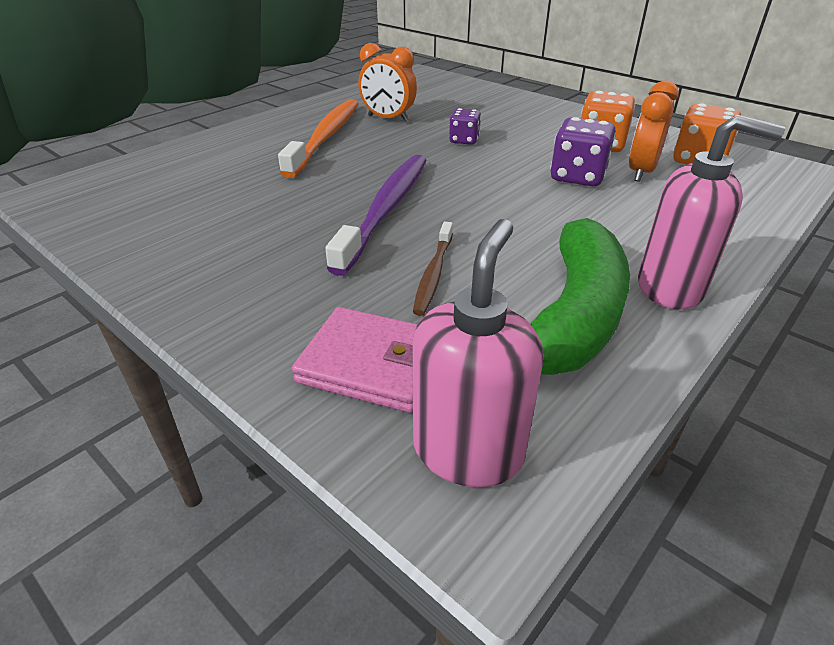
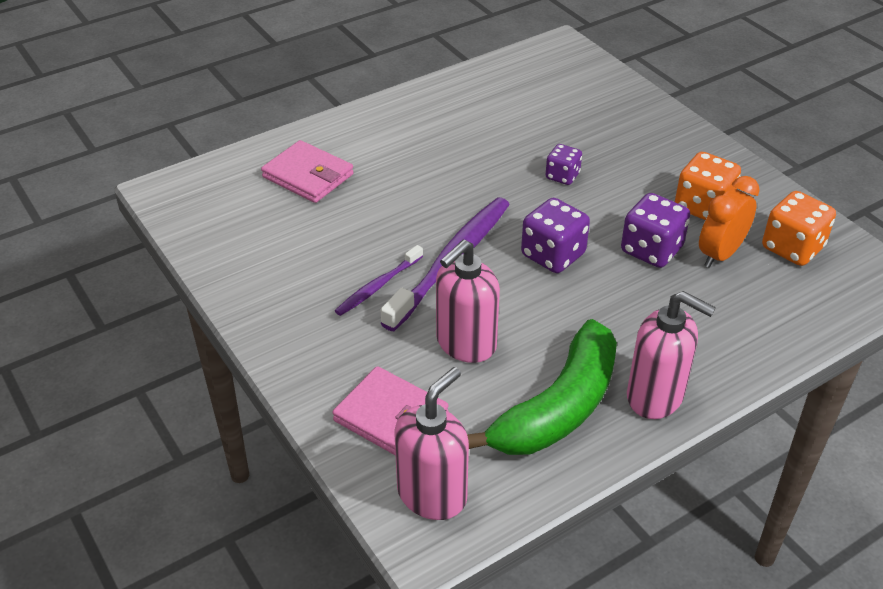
camera: 15 degrees right, 5 degrees up
orange toothbrush [278,99,359,178] -> none
orange clock [358,43,417,122] -> none
brown toothbrush [413,222,453,316] -> pink soap dispenser [436,240,500,363]
none -> pink wallet [261,140,354,203]
none -> purple toothbrush [335,245,423,316]
none -> purple dice [521,198,590,273]

